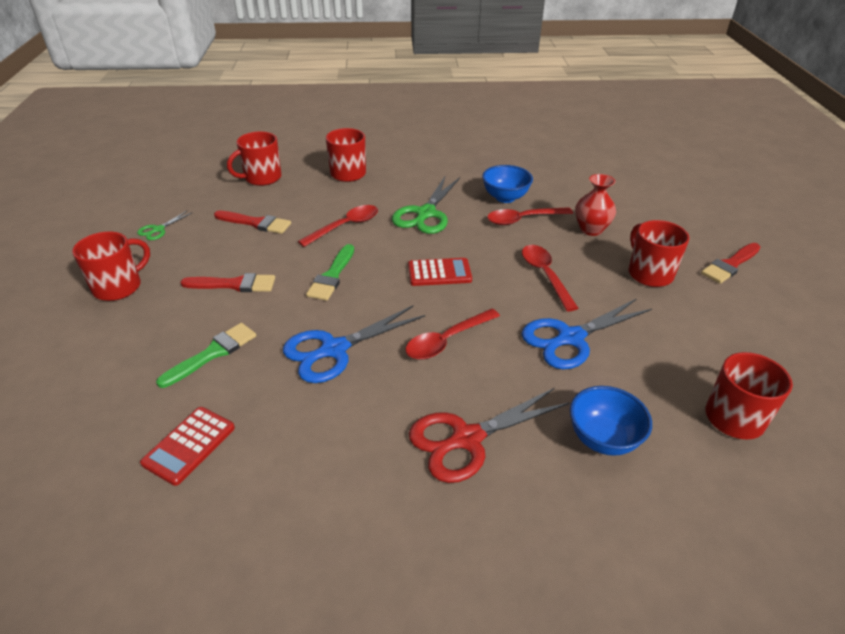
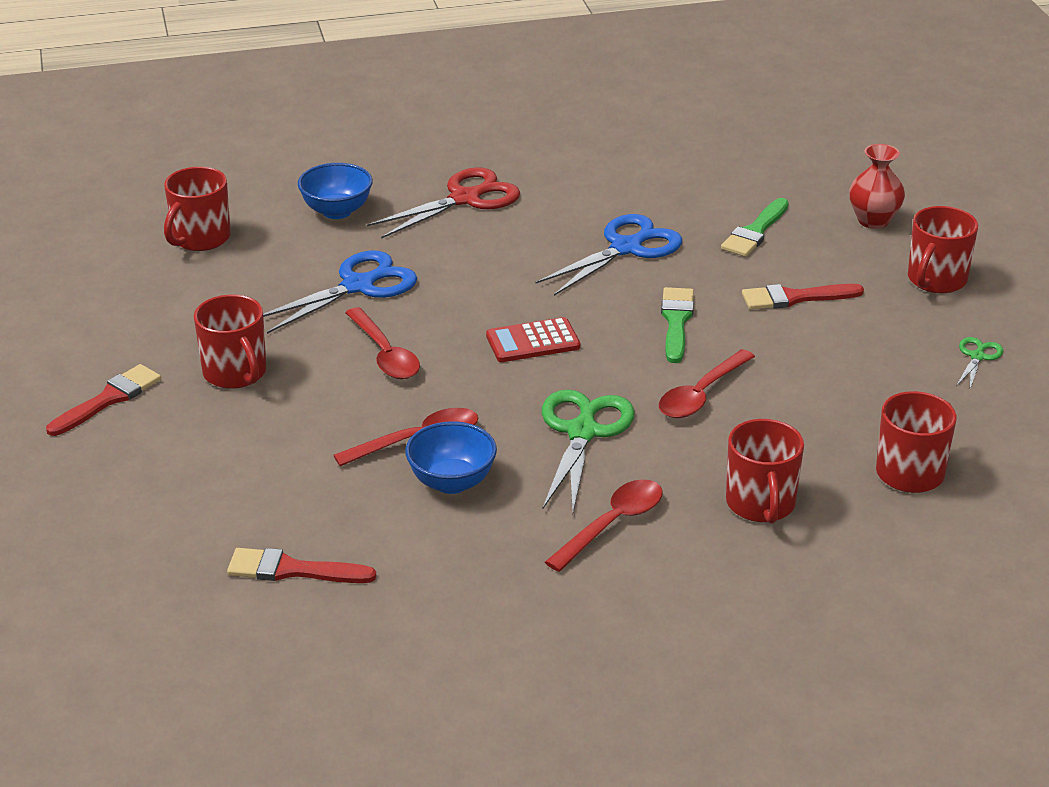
camera: 170 degrees right, 5 degrees down
red calculator [140,407,235,486] -> none
red brush [214,211,291,234] -> red brush moved to [227,548,376,583]
red spoon [406,309,500,360] -> red spoon moved to [545,479,663,572]
red vase [575,174,616,236] -> red vase moved to [849,144,905,229]

